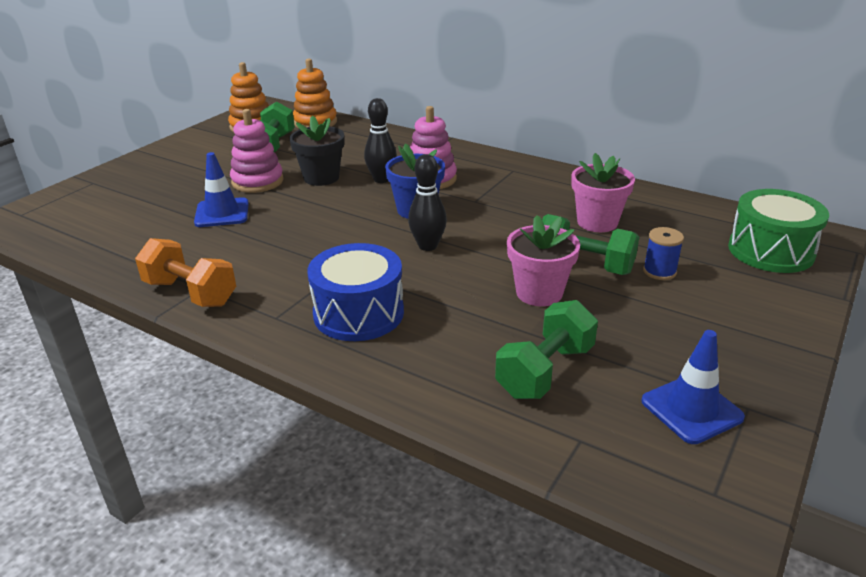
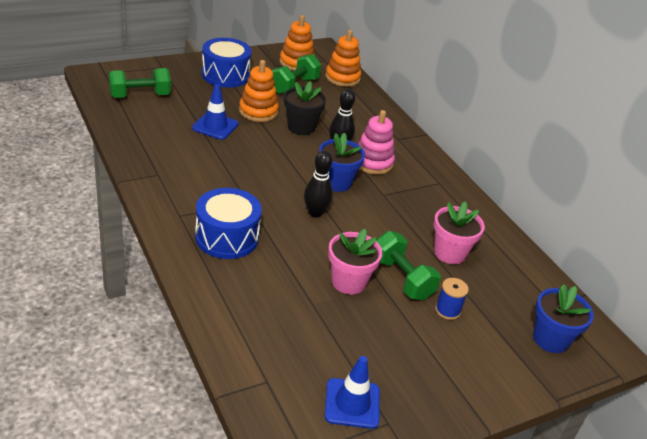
camera: 25 degrees right, 5 degrees up
orange dumbbell [135,238,236,307] -> none
pink stacking toy [230,109,284,193] -> orange stacking toy [239,60,279,122]
green dumbbell [495,300,598,399] -> green dumbbell moved to [108,68,171,98]
green drum [728,189,829,273] -> blue flower pot [533,284,594,353]
none -> blue drum [202,38,252,88]

